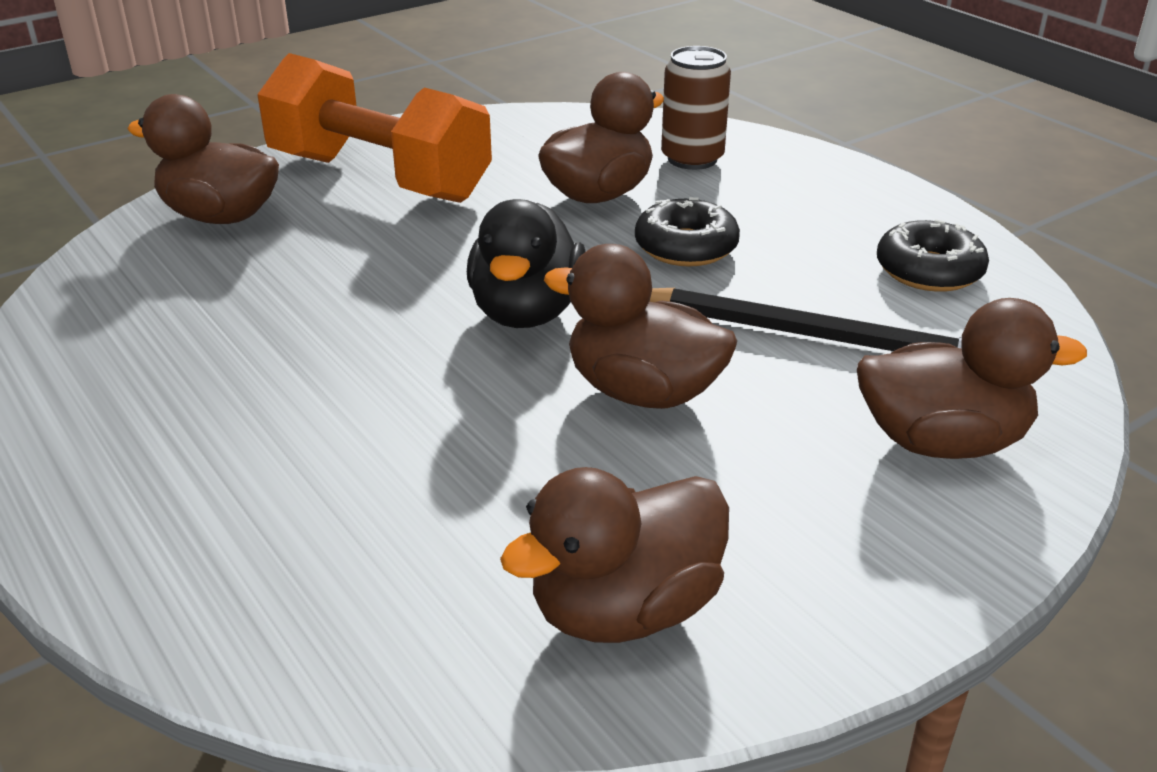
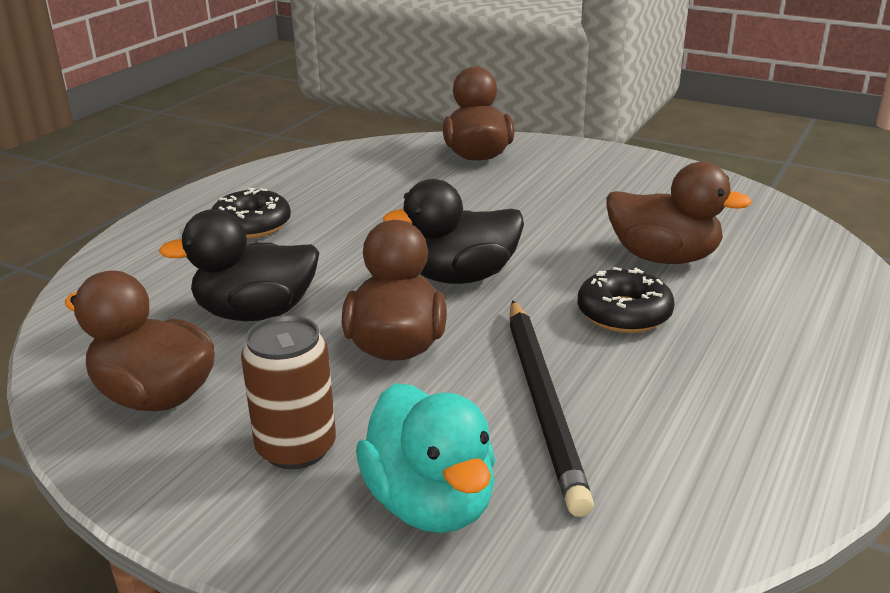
camera: 65 degrees right, 5 degrees down
orange dumbbell [257,53,492,203] -> none
brown can [661,46,731,170] -> brown can moved to [241,315,336,469]
brown duck [857,298,1087,459] -> turquoise duck [356,383,495,533]
black donut [877,219,989,292] -> black donut moved to [212,188,291,239]
none -> black duck [159,209,319,321]

